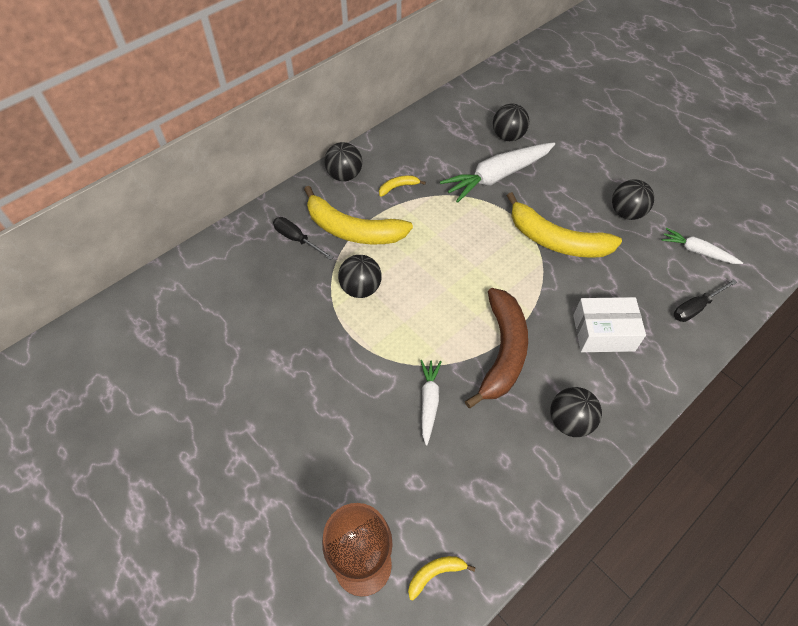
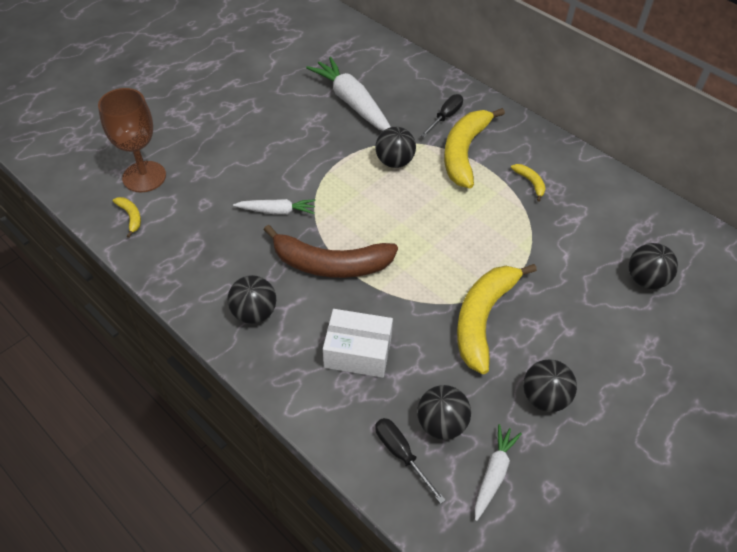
camera: 85 degrees right, 5 degrees down
black ball [324,142,362,181] -> black ball moved to [417,385,471,440]
white carrot [440,142,555,203] -> white carrot moved to [306,57,391,131]
white box [573,297,646,352] -> white box turned 75 degrees counterclockwise [323,309,393,378]

